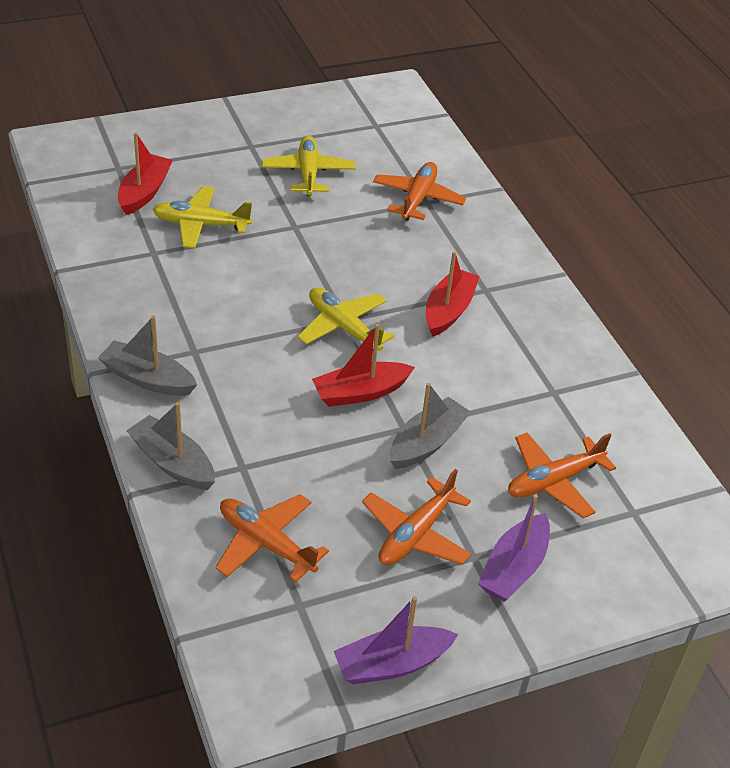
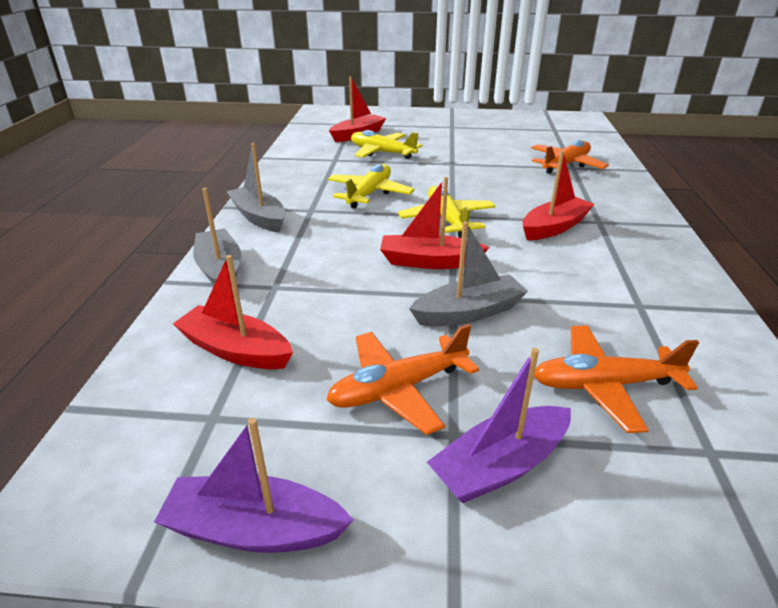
camera: 30 degrees right, 10 degrees down
orange plane [215,494,329,582] -> red boat [173,255,293,369]
yellow plane [262,135,355,196] -> yellow plane moved to [328,164,414,208]

